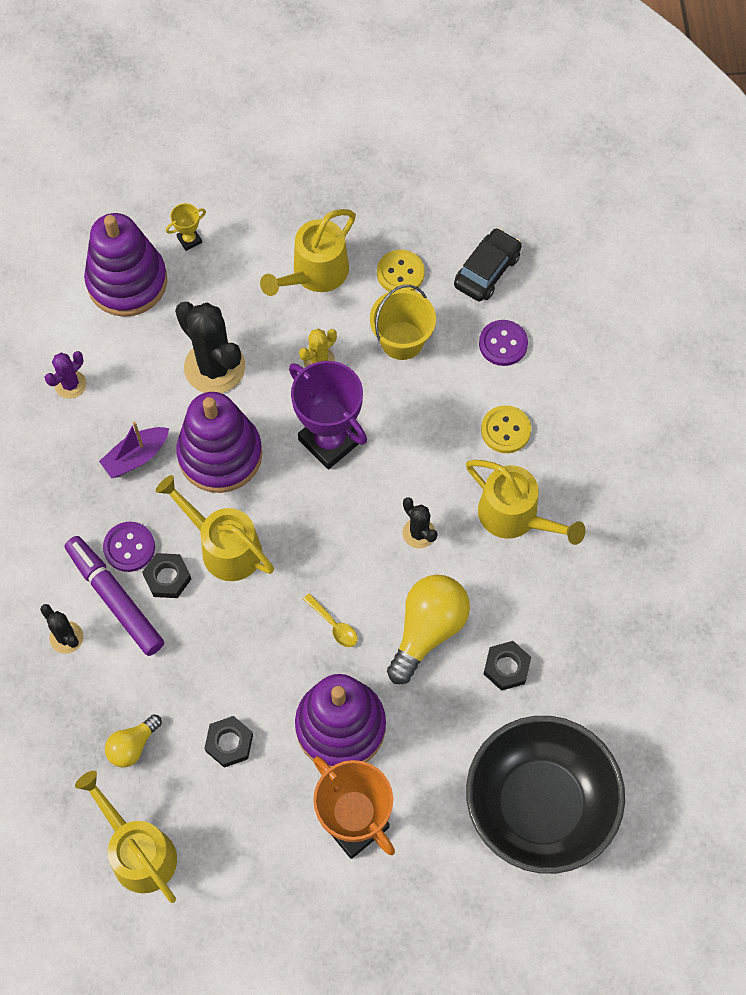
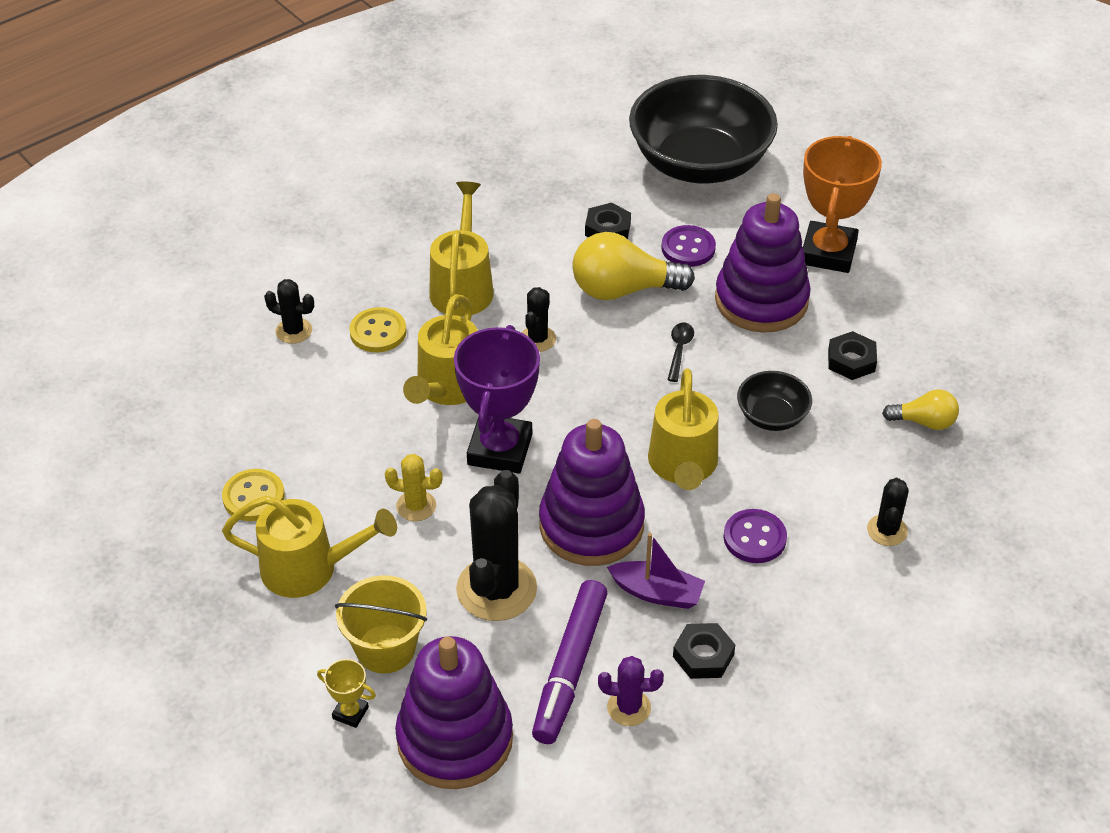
camera: 125 degrees left, 20 degrees down
purple marker [65,536,164,656] -> purple marker moved to [532,580,608,744]
yellow watering can [75,771,177,903] -> yellow watering can moved to [403,294,478,405]
black nut [142,553,191,598] -> black nut moved to [673,623,735,679]
yellow spoon [303,593,357,647] -> black spoon [668,323,694,382]
yellow bucket [370,285,436,360] -> yellow bucket moved to [335,575,427,674]
black car [454,228,522,302] -> none
purple button [479,320,528,366] -> purple button moved to [661,225,716,267]
none -> black cactus [264,279,314,344]
none -> black bowl [737,371,812,431]

